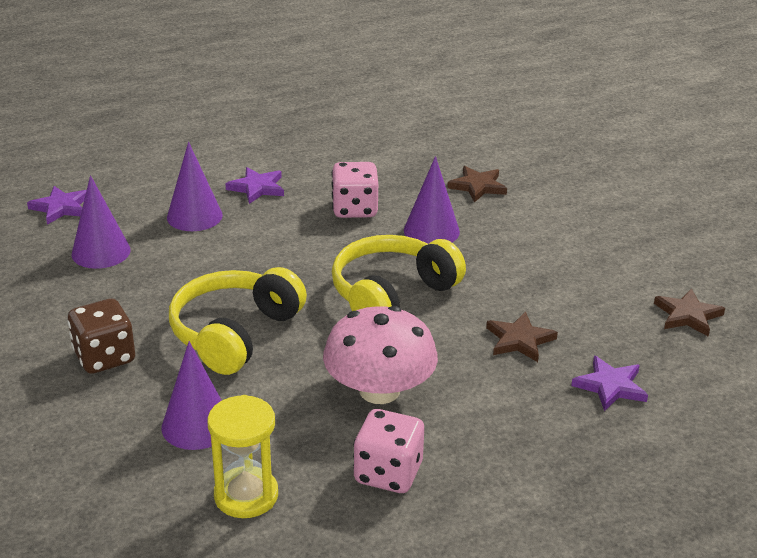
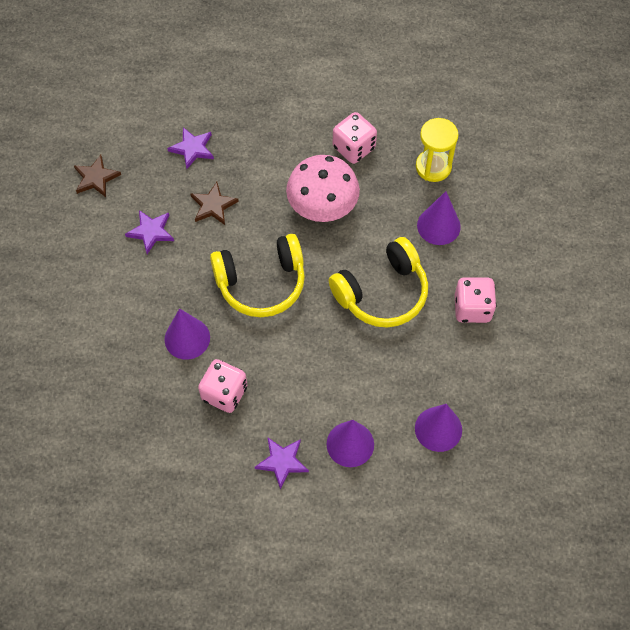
camera: 150 degrees left, 30 degrees up
purple star [27,186,87,225] -> purple star moved to [125,210,174,254]
brown dice [67,299,135,374] -> pink dice [455,277,497,323]
brown star [447,166,507,203] -> none

